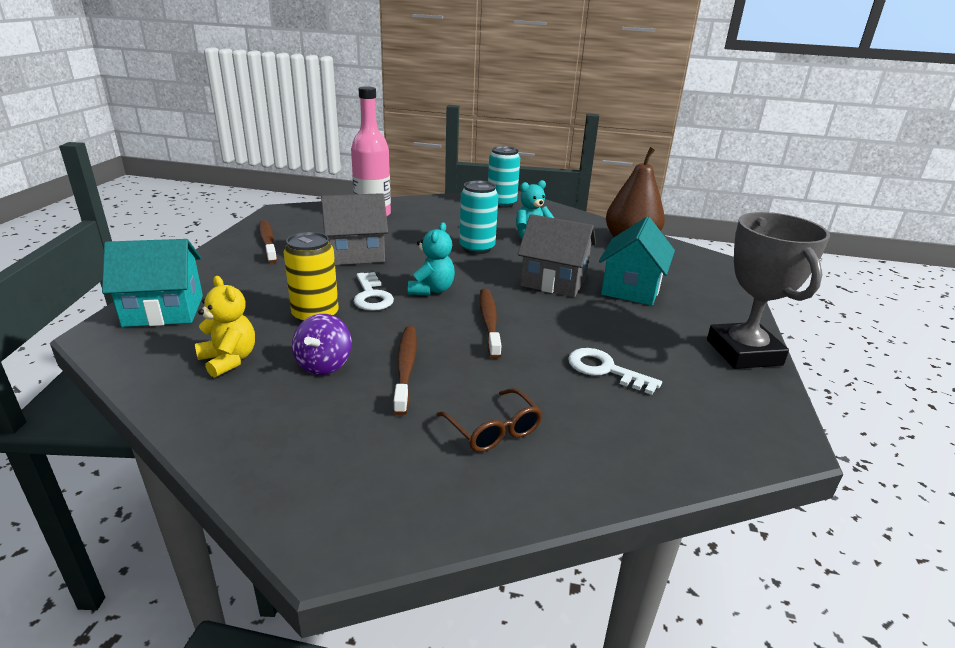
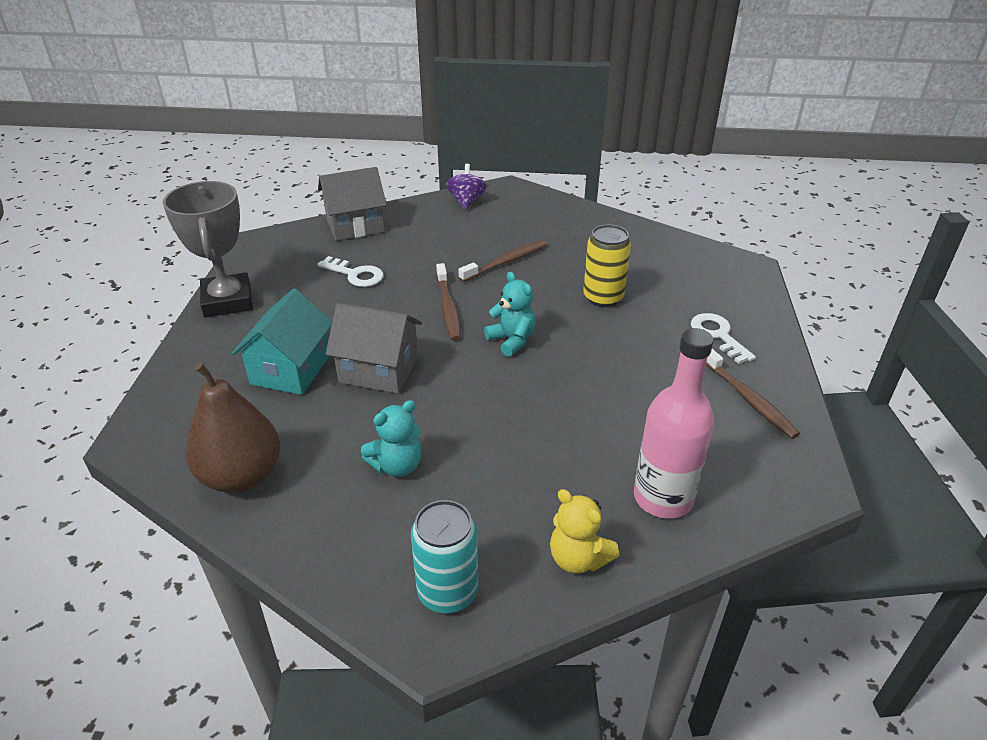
camera: 175 degrees right, 10 degrees up
turquoise house [102,239,203,327] -> none
yellow teddy bear [195,276,255,378] -> yellow teddy bear moved to [550,489,619,573]
purple spinning top [292,314,352,375] -> purple spinning top moved to [446,164,486,210]
grey house [321,193,388,265] -> grey house moved to [318,167,387,241]
white key [354,272,394,311] -> white key moved to [691,313,756,364]
brown toothbrush [393,326,417,416] -> brown toothbrush turned 120 degrees counterclockwise [458,240,547,282]
turquoise teddy bear [408,222,455,296] -> turquoise teddy bear turned 135 degrees clockwise [484,272,536,357]
brown glasses [436,388,543,452] -> none
turquoise can [459,180,498,254] -> none

